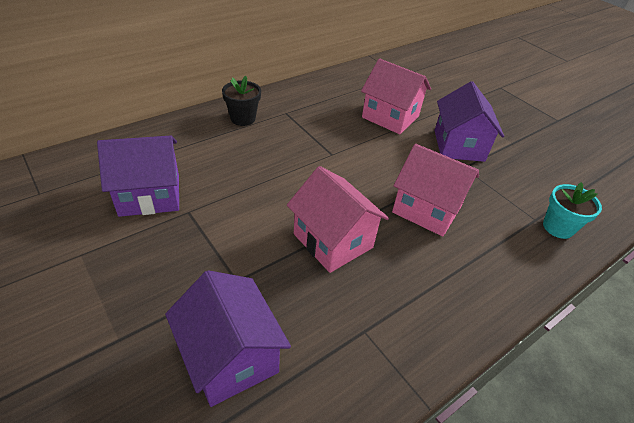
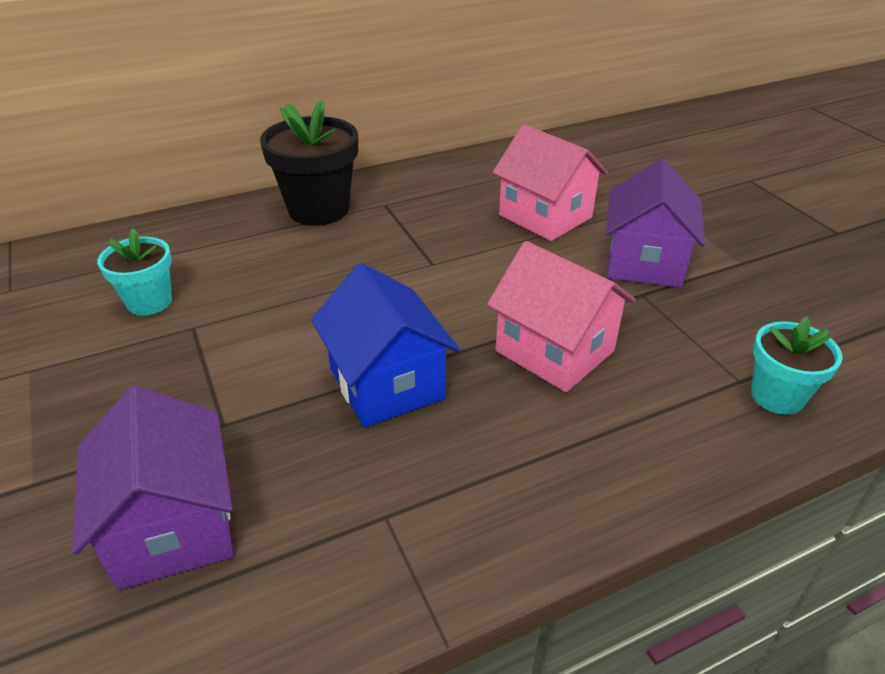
camera: 15 degrees right, 5 degrees down
purple house [97,136,179,217] -> turquoise flower pot [97,229,172,316]
black flower pot [222,76,261,126] -> black flower pot [260,100,358,226], size x1.66
pink house [287,166,389,273] -> blue house [311,263,459,428]

